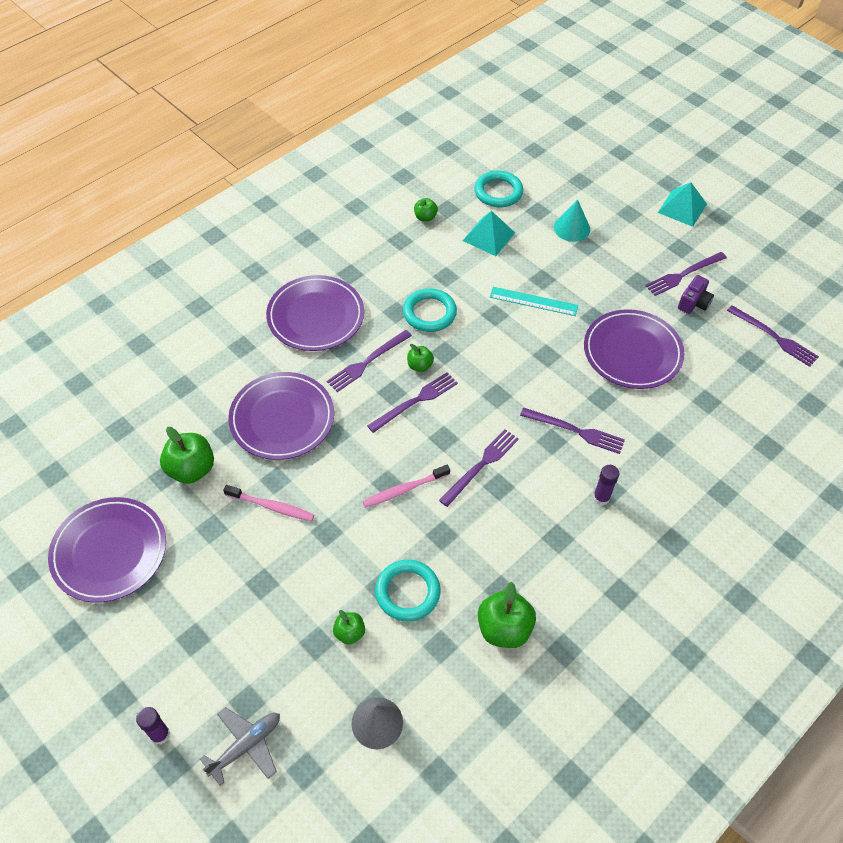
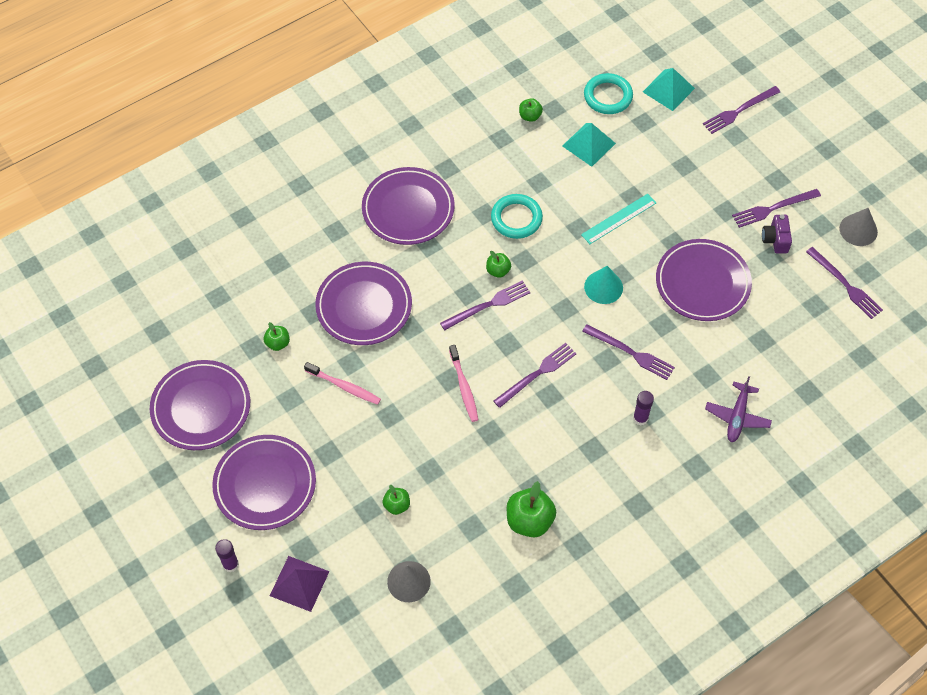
camera: 10 degrees right, 5 degrees up
green apple [160,427,214,484] -> green apple [264,322,290,351], size x0.56
grey plane [200,707,280,786] -> purple pyramid [270,556,330,612]
purple fork [327,330,412,392] -> purple fork moved to [703,86,780,134]
pink toothbrush [362,465,450,508] -> pink toothbrush turned 90 degrees counterclockwise [449,345,478,422]
turquoise ring [375,560,441,621] -> none
turquoise ruler [490,287,578,316] -> turquoise ruler turned 60 degrees counterclockwise [581,194,656,244]
turquoise cone [554,200,590,242] -> turquoise cone moved to [584,266,623,304]
turquoise pyramid [658,182,707,227] -> turquoise pyramid moved to [643,68,695,111]
purple camera [678,275,714,314] -> purple camera turned 135 degrees clockwise [762,214,792,254]
none -> purple plate [212,435,316,530]
none -> purple plane [705,376,772,442]
none -> grey cone [839,208,878,246]

